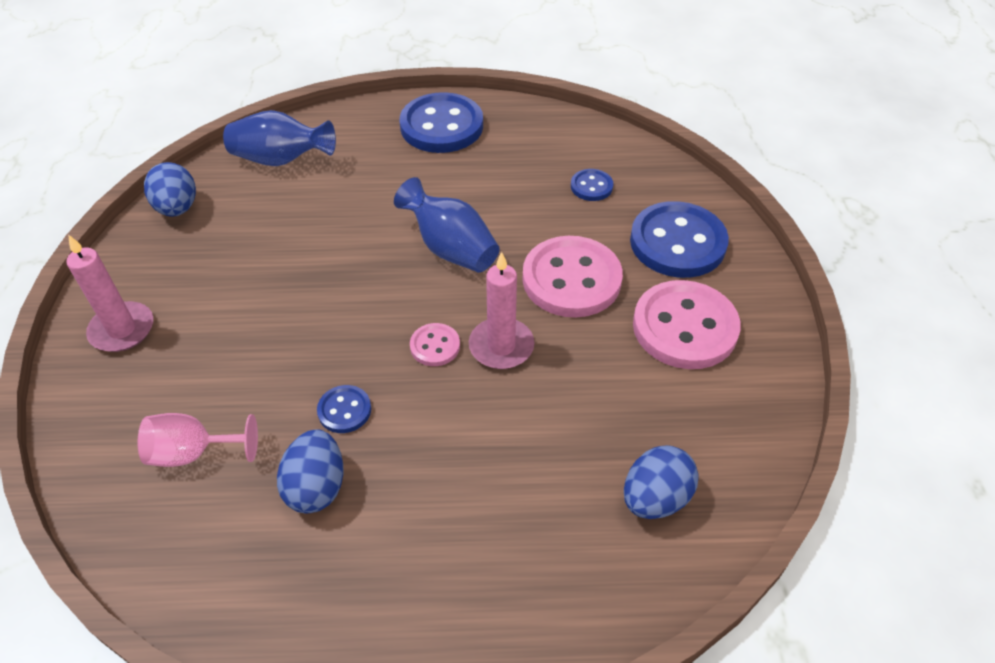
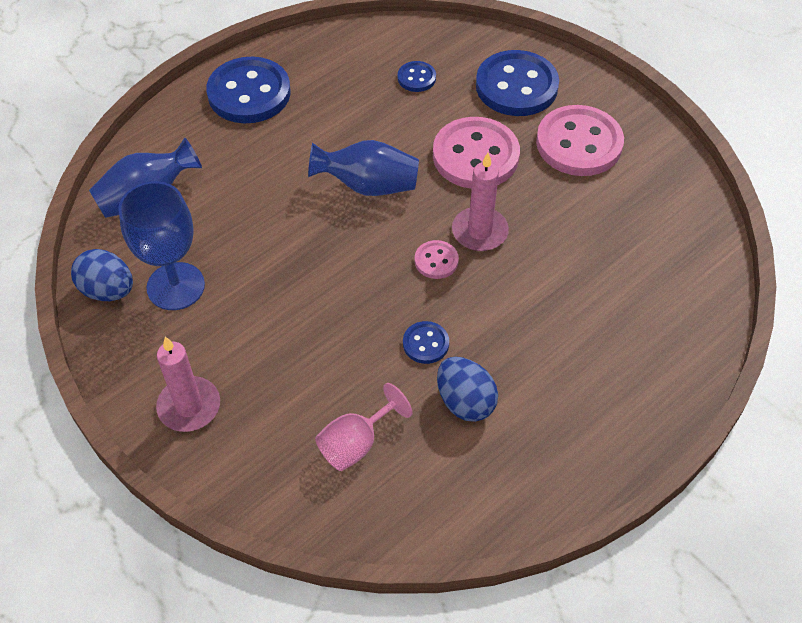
camera: 40 degrees left, 5 degrees up
blue egg [624,445,699,519] -> none
none -> blue goblet [118,181,205,310]

